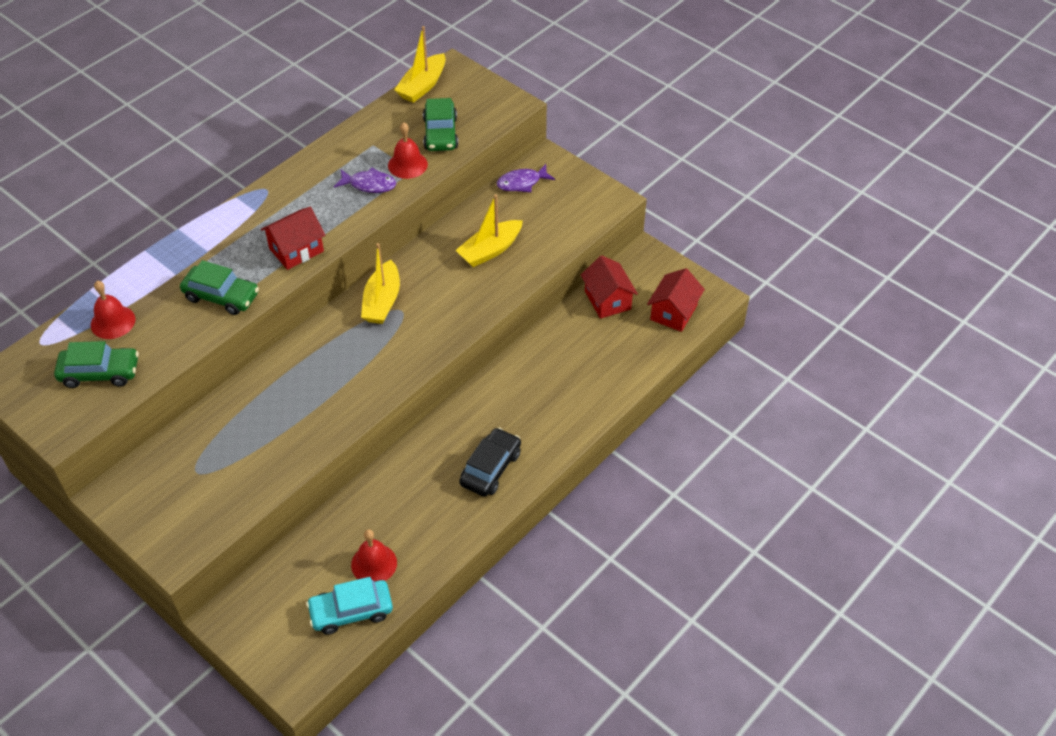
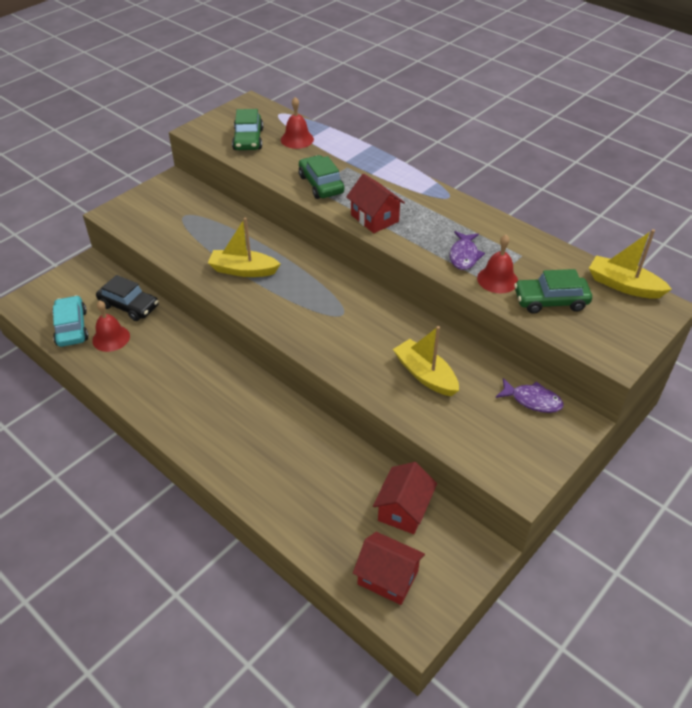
camera: 90 degrees right, 5 degrees down
green car [180,260,259,315] -> green car turned 135 degrees clockwise [299,155,344,199]
yellow boat [361,243,400,324] -> yellow boat moved to [208,218,280,277]
black car [459,428,521,497] -> black car moved to [96,275,159,321]
purple fish [497,164,555,192] -> purple fish turned 135 degrees clockwise [495,378,564,413]
red house [581,255,638,319] -> red house turned 45 degrees counterclockwise [373,462,437,534]

